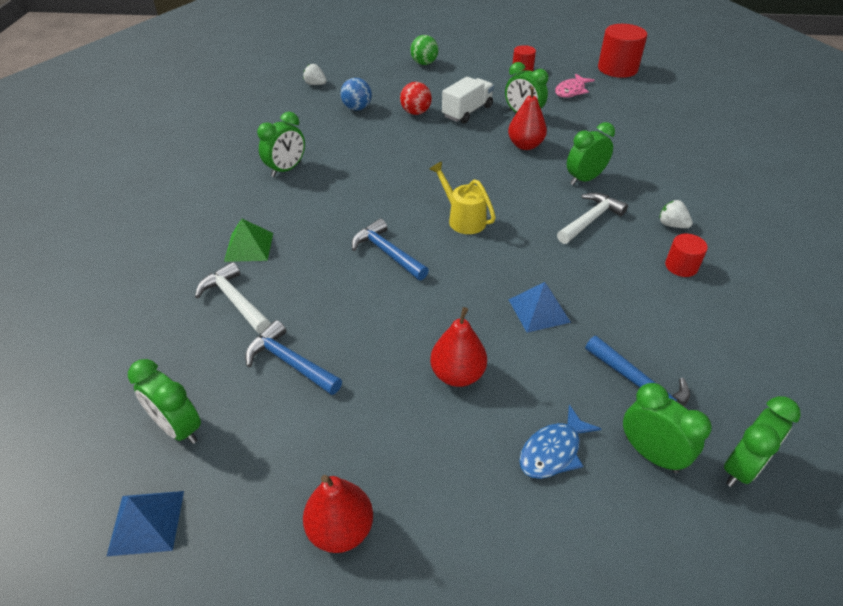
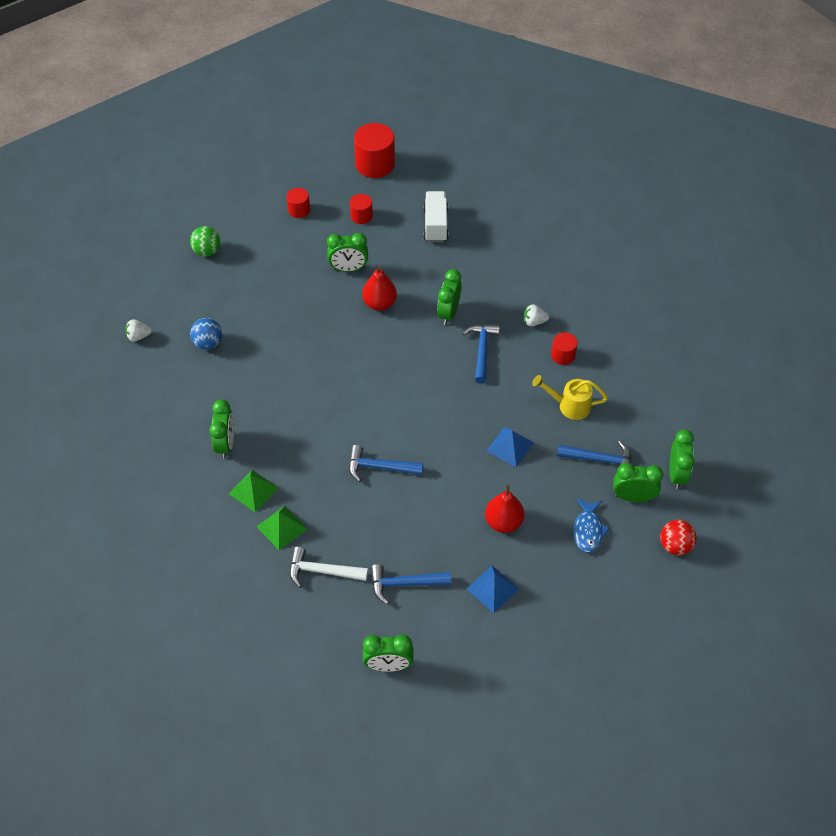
camera: 40 degrees left, 10 degrees up
blue pyramid [107,491,184,556] -> blue pyramid moved to [467,565,519,613]
red pear [303,475,373,553] -> none
red ball [400,82,432,115] -> red ball moved to [660,520,697,555]
yellow watering can [430,162,496,234] -> yellow watering can moved to [532,375,608,420]
white truck [442,76,494,123] -> white truck moved to [423,191,449,242]
pink fish [555,74,595,98] -> red cylinder [350,194,373,224]
white hammer [557,193,628,244] -> blue hammer [462,324,500,384]
none -> green pyramid [229,470,279,513]

